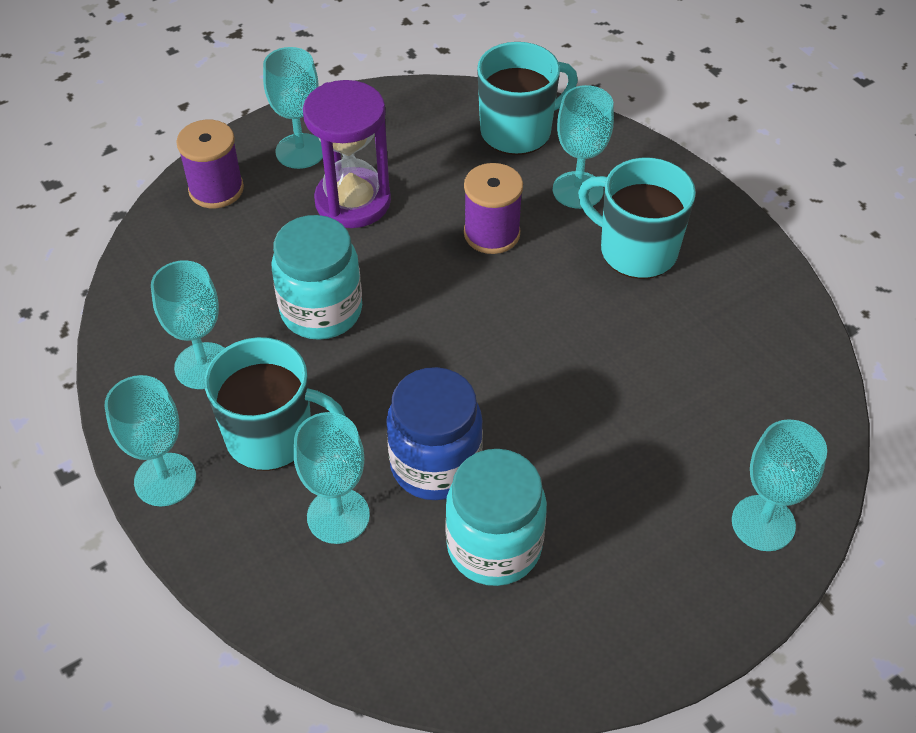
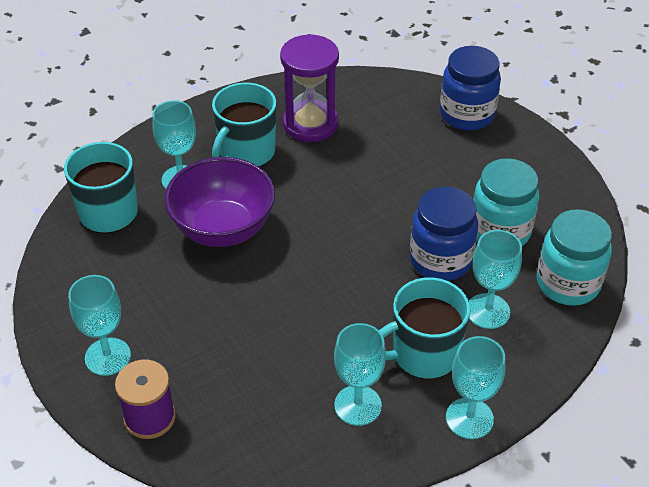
camera: 90 degrees left, 5 degrees down
turquoise mug [204,337,346,471] -> turquoise mug turned 120 degrees counterclockwise [379,277,470,379]
turquoise jar [272,215,362,340] -> turquoise jar moved to [537,209,612,306]
purple hourglass [303,80,391,228] -> purple hourglass moved to [280,34,339,142]
purple spool [464,163,523,254] -> purple bowl [164,157,275,247]
turquoise goblet [732,419,827,551] -> blue jar [440,46,501,131]

